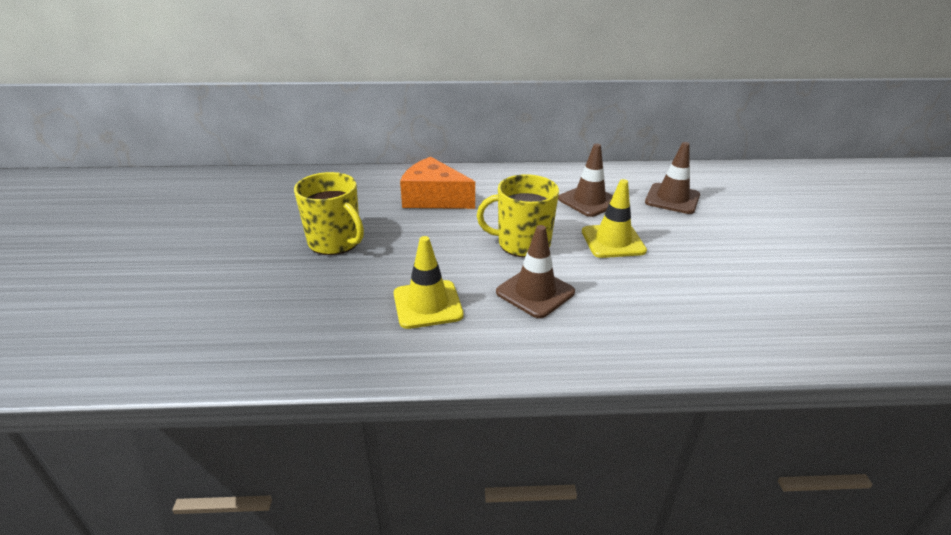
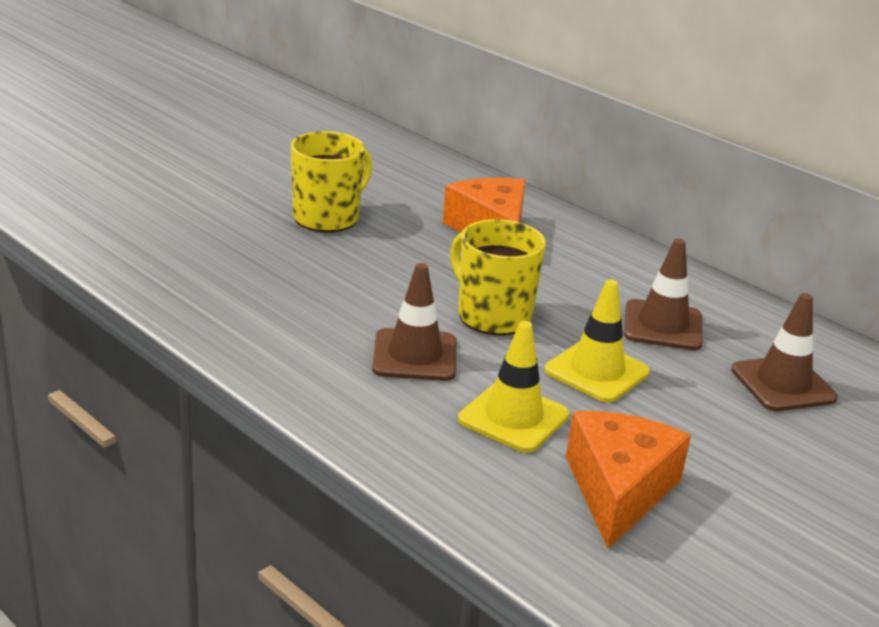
camera: 45 degrees right, 5 degrees down
yellow mug [294,172,364,255] -> yellow mug turned 135 degrees counterclockwise [291,131,372,232]
yellow traffic cone [394,236,464,329] -> yellow traffic cone moved to [458,321,569,453]
none -> orange cheese [566,411,691,549]

